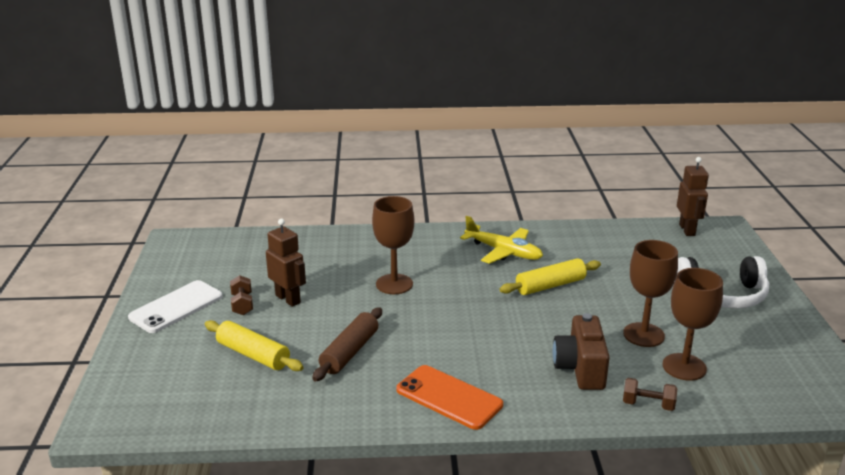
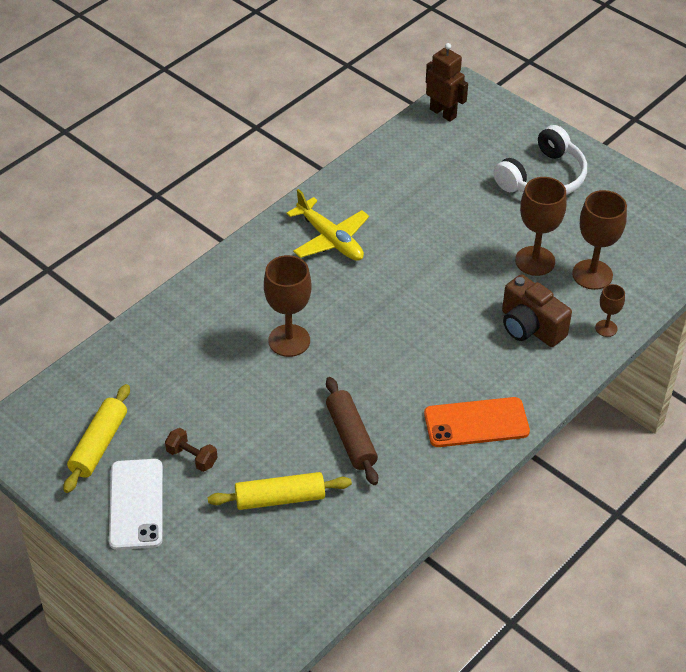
camera: 45 degrees left, 20 degrees up
brown robot [266,219,306,307] -> none
yellow plane [460,216,543,264] -> yellow plane turned 60 degrees clockwise [286,189,369,261]
yellow rolling pin [499,258,601,295] -> yellow rolling pin moved to [63,384,130,493]
brown dumbbell [623,378,677,411] -> brown goblet [595,284,625,337]

